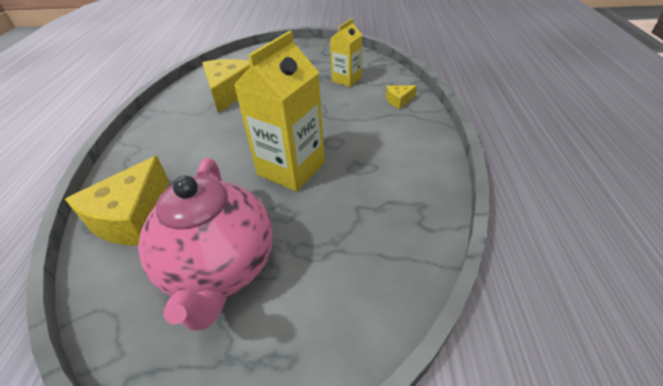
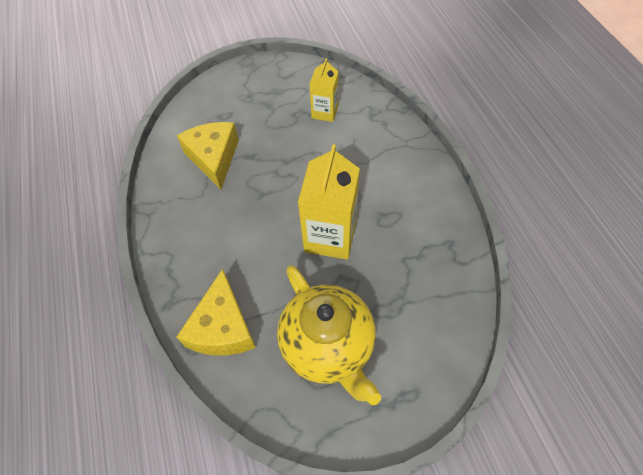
camera: 20 degrees left, 15 degrees up
pink teapot [138,158,273,331] -> yellow teapot [277,265,381,405]
yellow cheese [386,85,417,109] -> none

